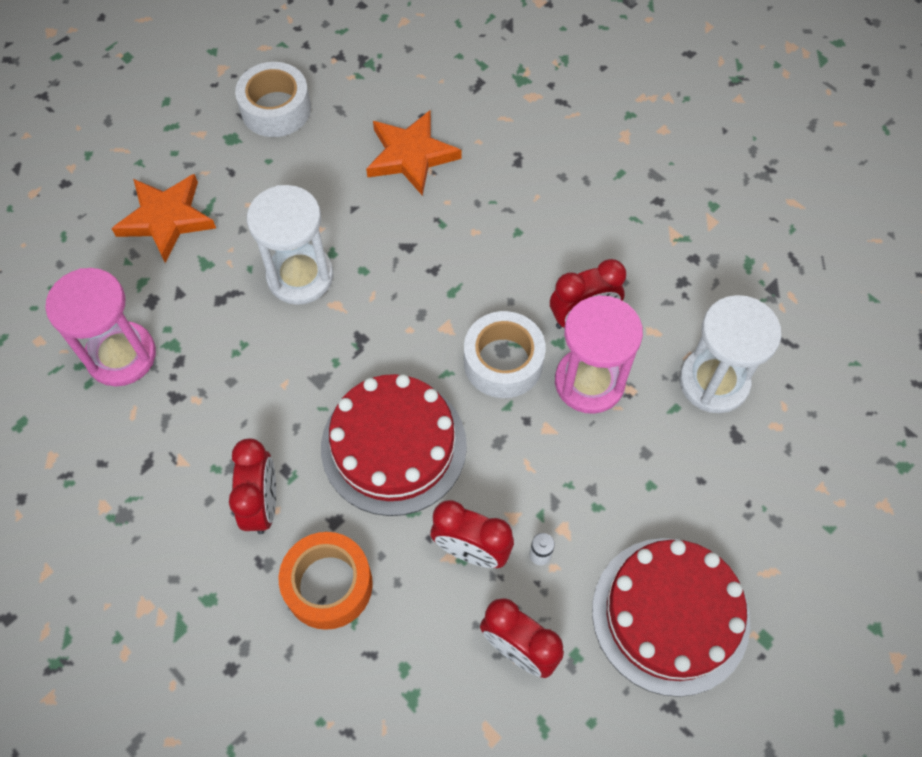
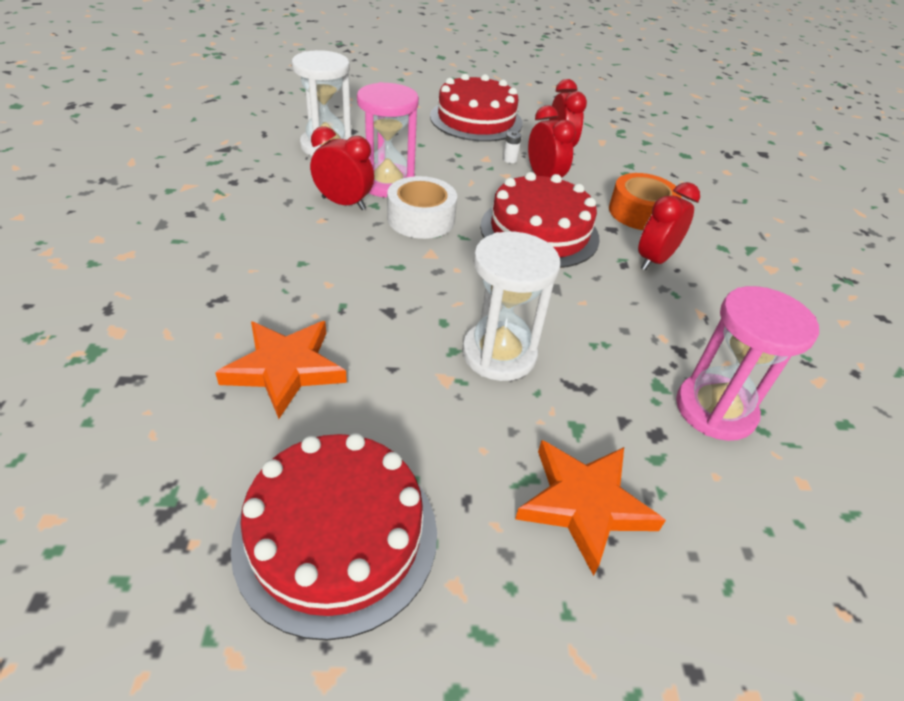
camera: 140 degrees left, 20 degrees down
white tape [235,62,311,137] -> red cake [231,433,437,641]

